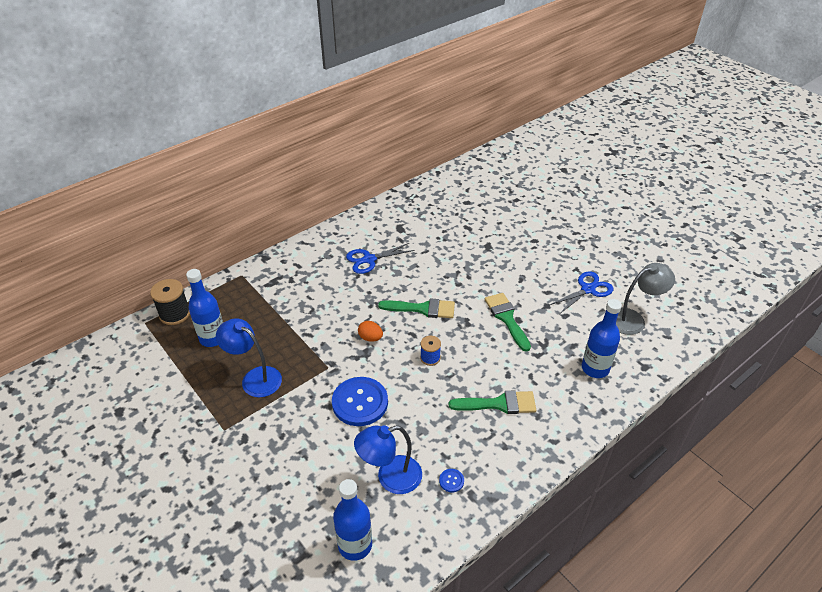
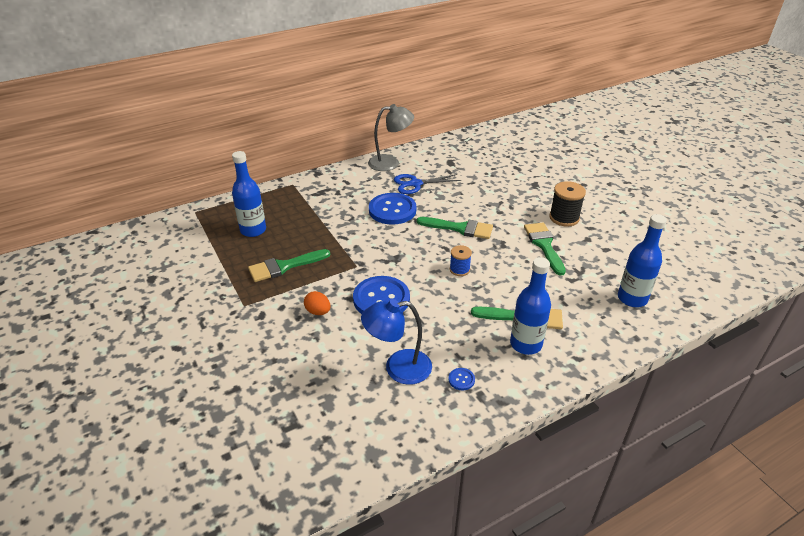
camera: 10 degrees right, 5 degrees down
black spool [150,279,190,325] -> black spool moved to [549,181,586,227]
blue lamp [216,318,282,398] -> green brush [248,249,330,282]
blue bottle [333,479,372,561] -> blue bottle moved to [510,257,551,355]
orange egg [358,321,383,342] -> orange egg moved to [304,291,330,315]
blue scissors [549,271,613,313] -> none
grey lamp [616,263,675,335] -> grey lamp moved to [368,104,414,171]
none -> blue button [369,193,417,225]

